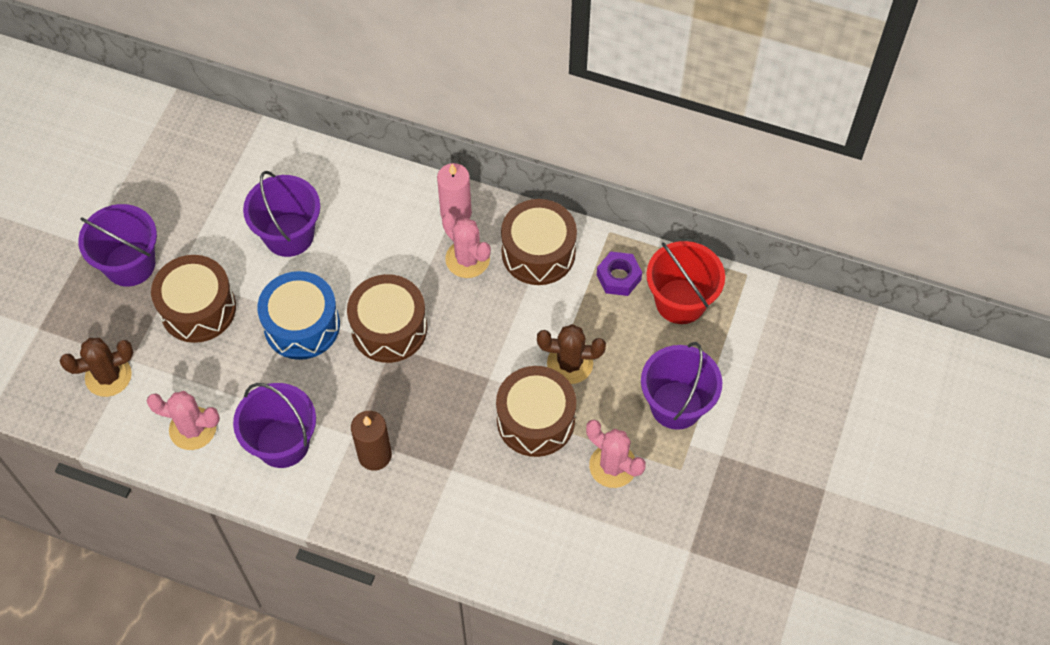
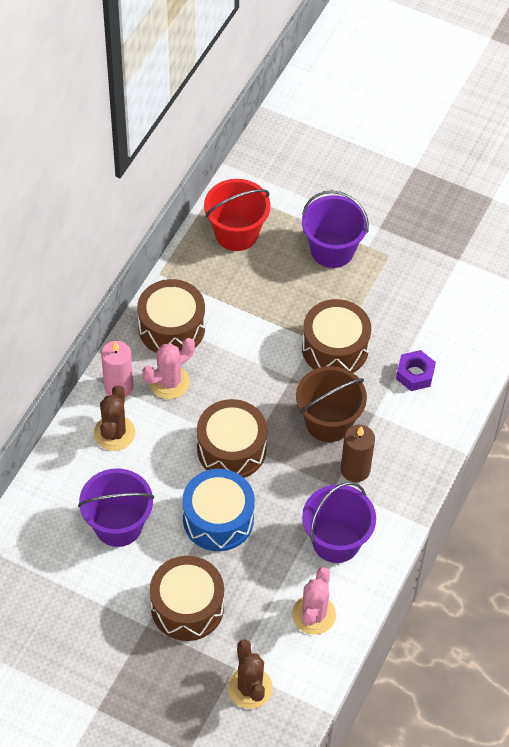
camera: 85 degrees left, 5 degrees down
purple bucket [78,204,157,287] -> none
brown cactus [537,324,606,384] -> brown cactus moved to [94,385,135,451]
pink cactus [586,420,646,488] -> none
purple nut [597,252,642,296] -> purple nut moved to [396,350,436,391]
none -> brown bucket [296,366,367,442]

